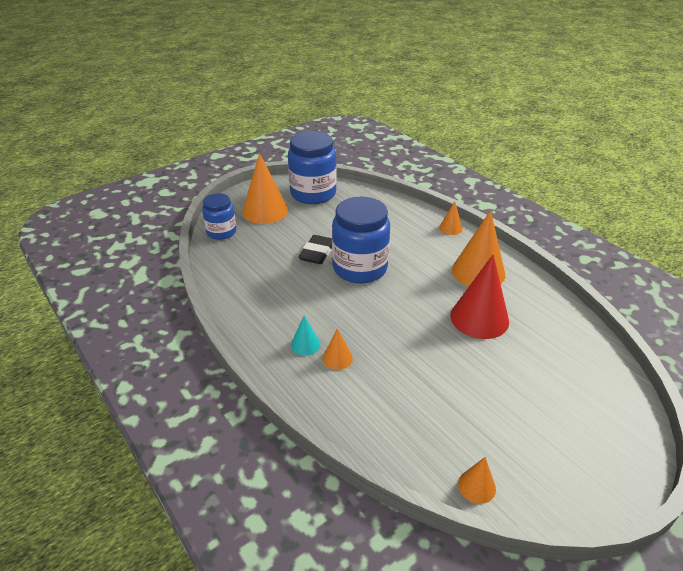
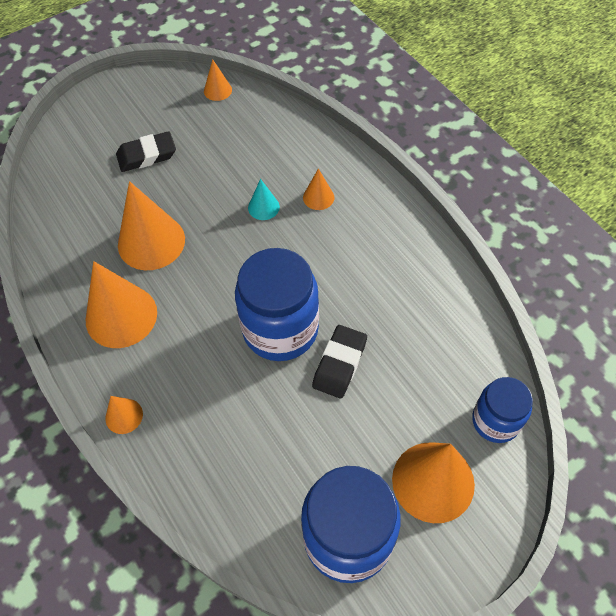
camera: 175 degrees left, 20 degrees up
turquoise cone [291,315,321,356] -> turquoise cone moved to [248,179,280,220]
red cone [450,254,509,339] -> orange cone [118,181,185,270]
none -> black eraser [116,131,176,172]

